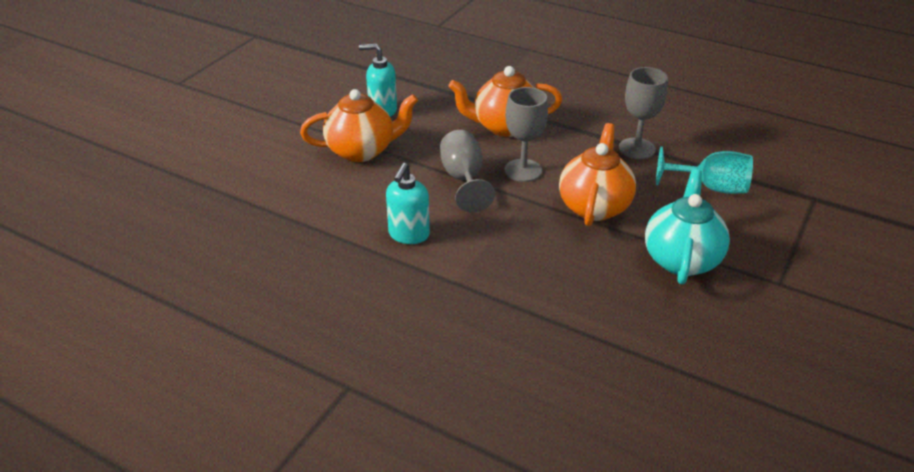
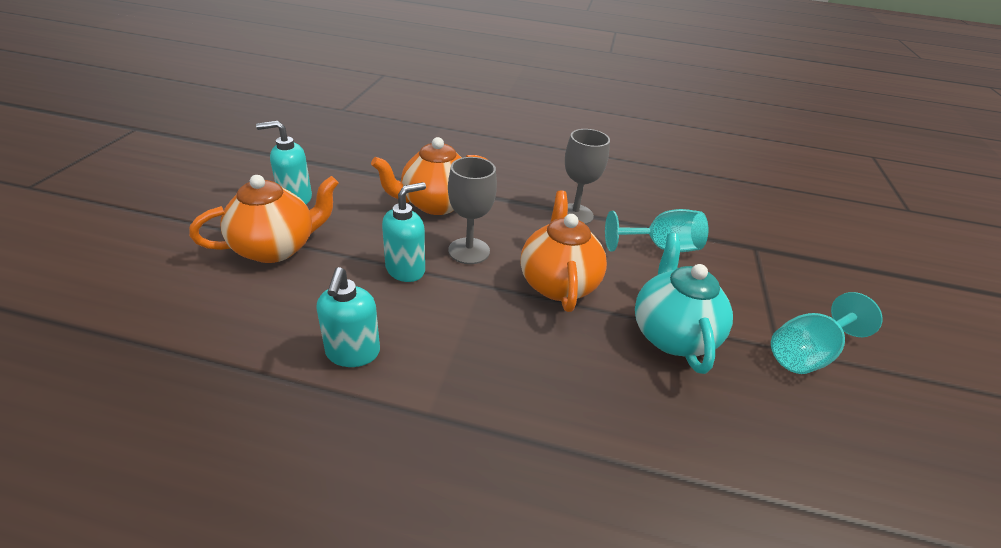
camera: 20 degrees left, 0 degrees up
grey goblet [440,130,495,213] -> turquoise soap dispenser [382,182,426,282]
none -> turquoise goblet [771,292,883,374]

